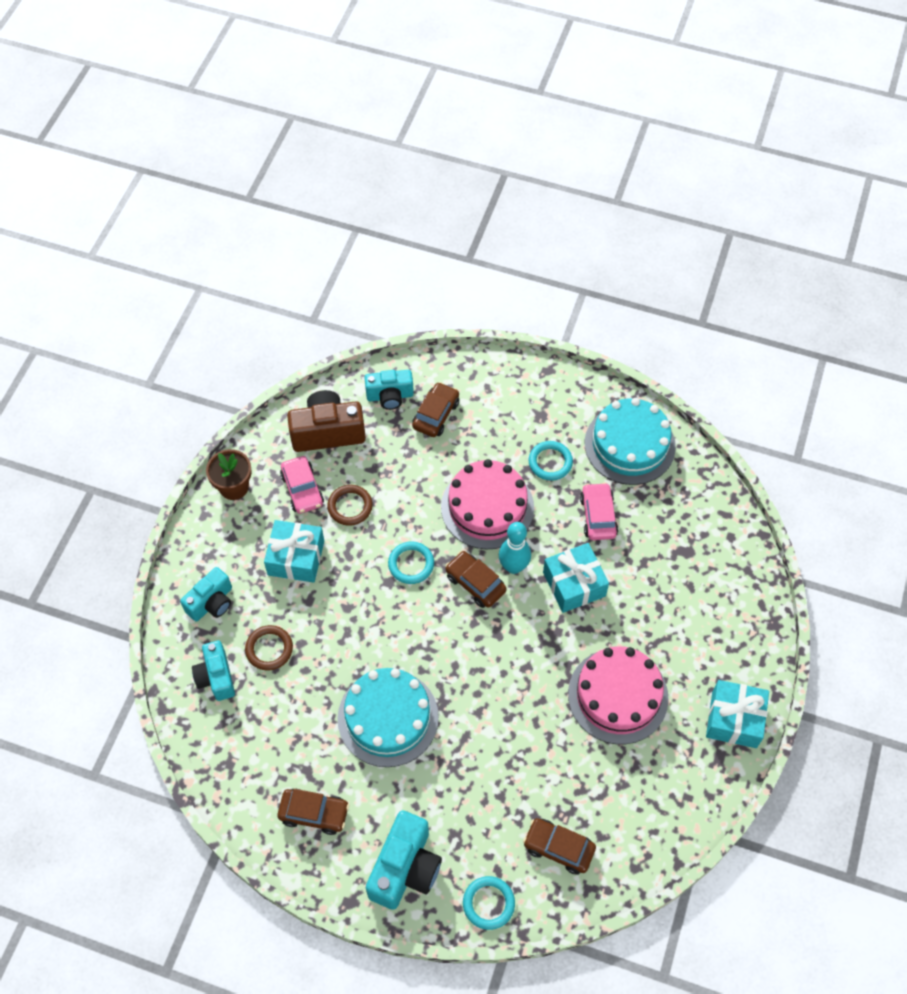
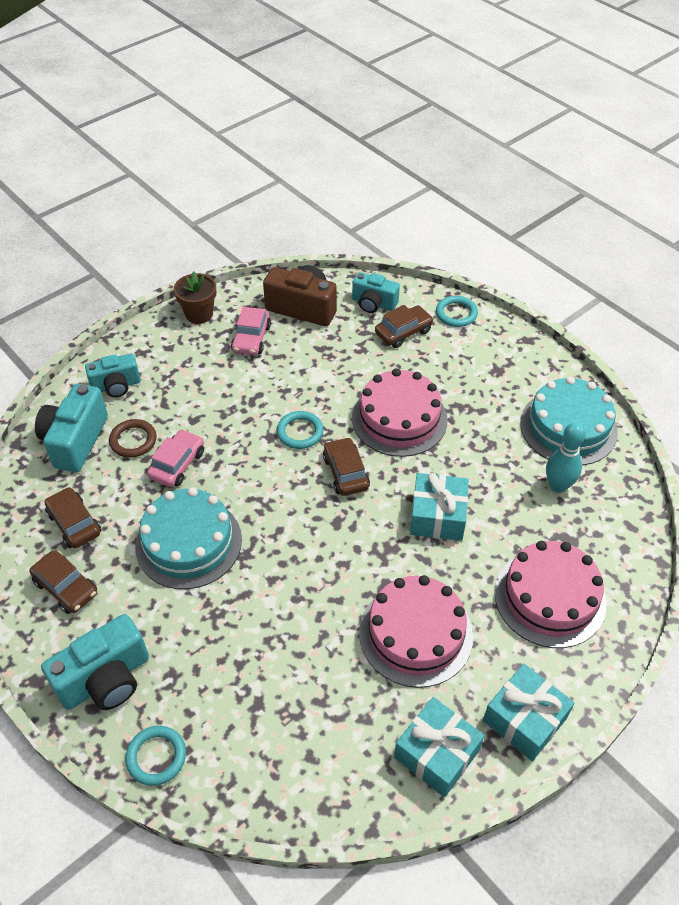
camera: 30 degrees right, 10 degrees down
turquoise camera [192,641,235,701] -> turquoise camera [35,384,108,472], size x1.52
turquoise gift [264,520,324,583] -> turquoise gift moved to [394,697,485,797]
brown ring [327,485,373,526] -> none
turquoise bowling pin [499,522,531,574] -> turquoise bowling pin moved to [546,422,586,493]
brown car [523,818,596,875] -> brown car moved to [44,487,101,548]
turquoise ring [528,441,573,481] -> turquoise ring moved to [436,296,478,327]
pink car [580,482,618,540] -> pink car moved to [147,429,204,487]
none -> pink cake [495,541,606,648]

